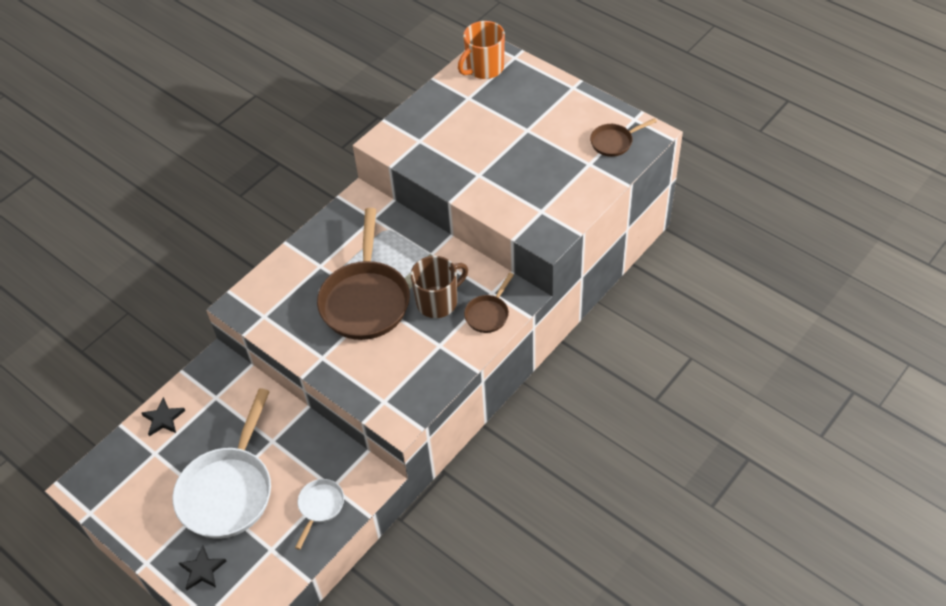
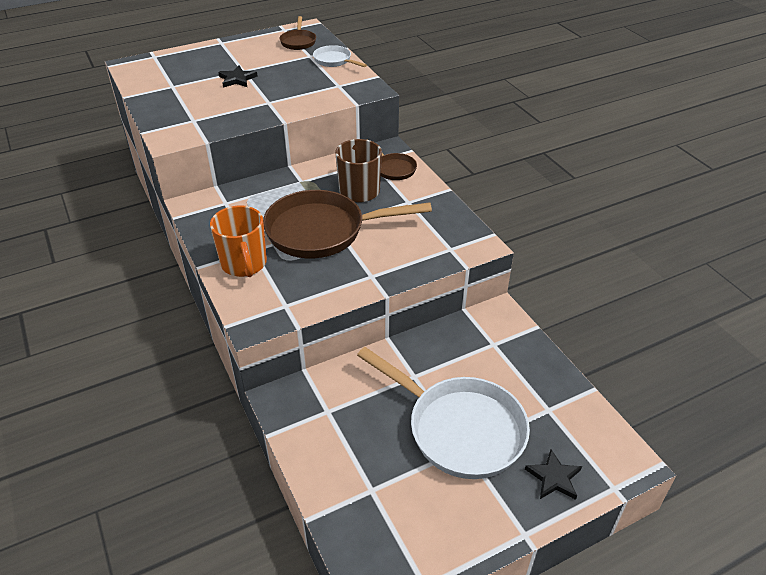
camera: 70 degrees left, 10 degrees down
black star [141,397,185,436] -> black star moved to [218,66,258,88]
white pan [295,479,344,550] -> white pan moved to [313,45,367,67]
brown pan [317,208,410,340] -> brown pan turned 150 degrees clockwise [263,190,432,258]
orange mug [458,21,505,79] -> orange mug moved to [210,205,267,277]

